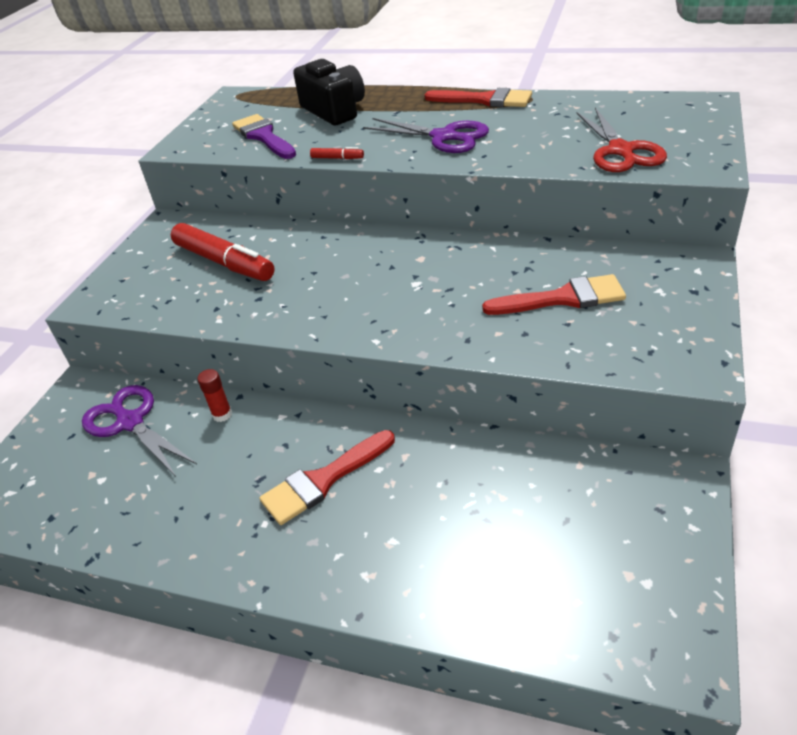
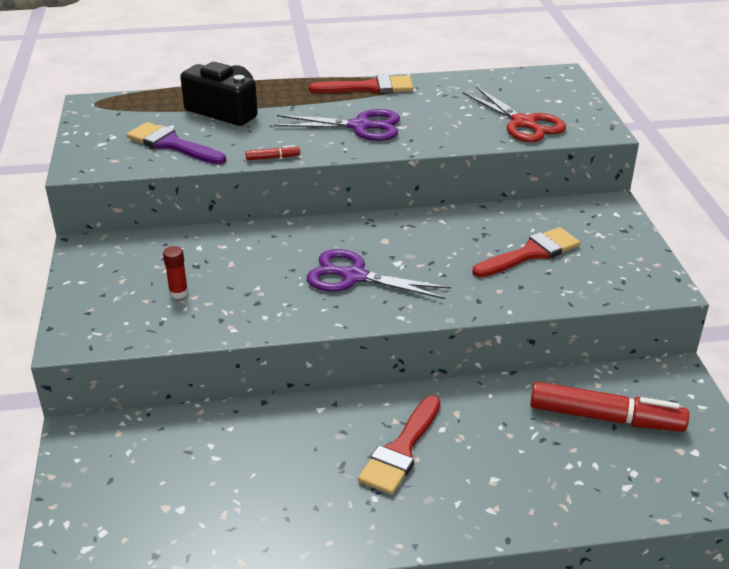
camera: 30 degrees left, 5 degrees down
purple scissors [82,385,197,478] -> purple scissors moved to [307,249,451,299]
red marker [171,223,275,281] -> red marker moved to [530,382,689,432]
red glue stick [198,369,232,422] -> red glue stick moved to [163,246,188,299]

